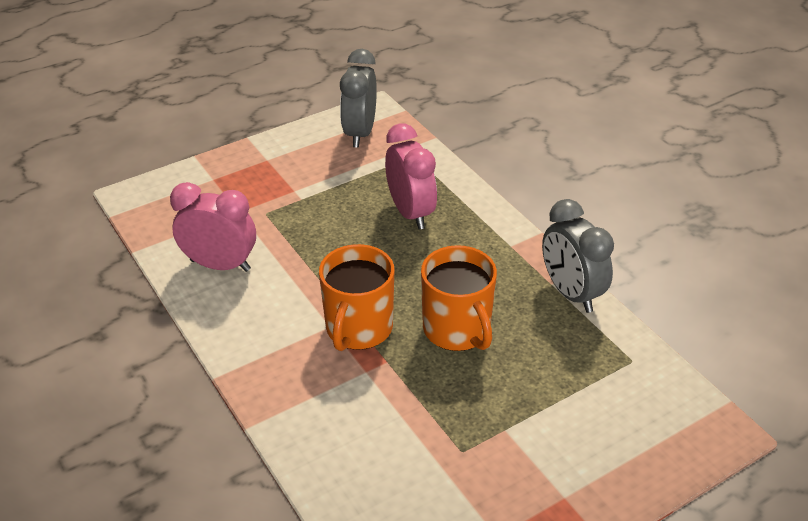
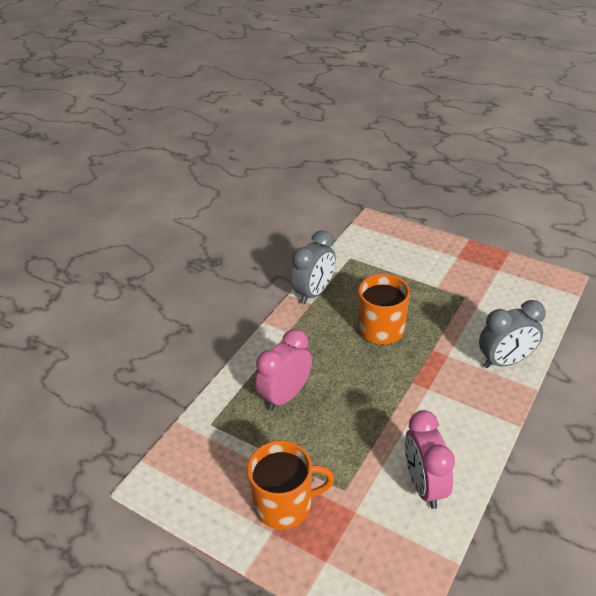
camera: 115 degrees left, 0 degrees up
orange mug [319,244,394,351] -> orange mug moved to [247,440,335,530]
grey clock [340,49,377,148] -> grey clock moved to [479,300,546,368]

